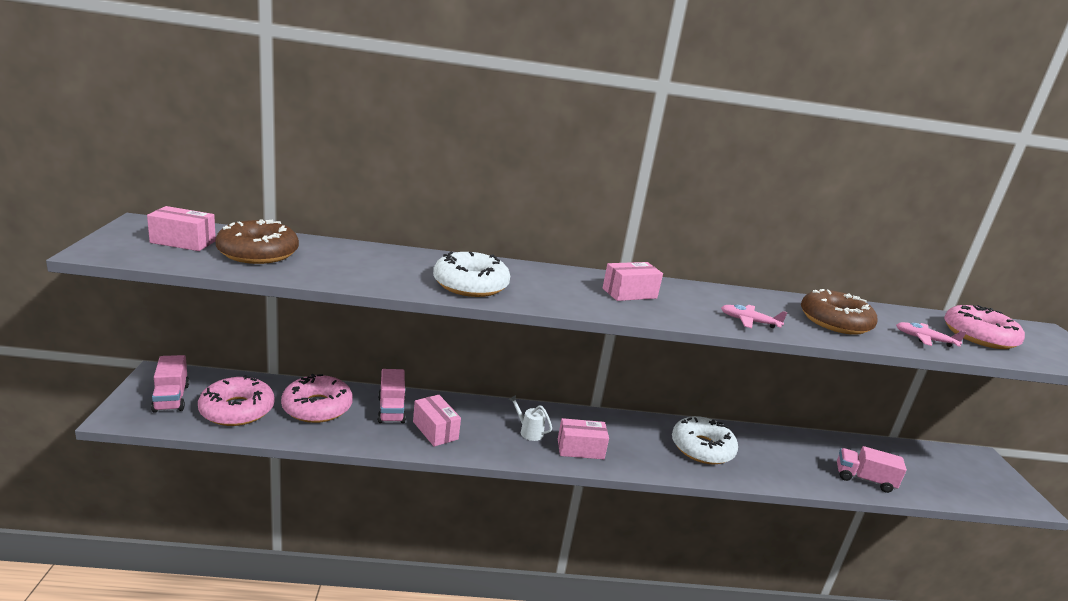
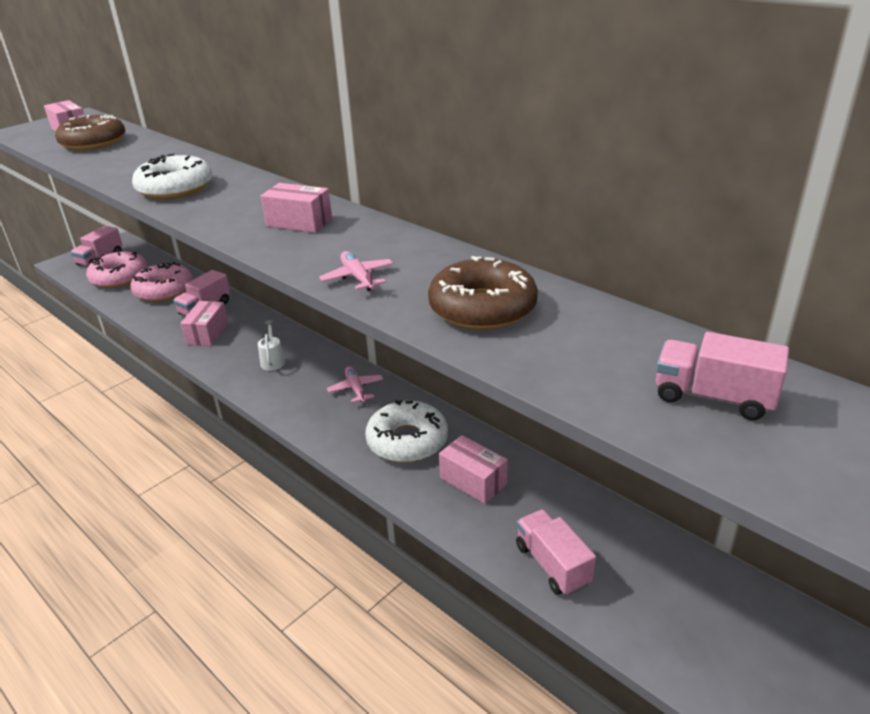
camera: 50 degrees right, 10 degrees up
pink box [558,418,609,459] -> pink box moved to [439,435,508,504]
pink plane [896,322,967,347] -> pink plane moved to [327,366,383,403]
pink donut [944,305,1025,349] -> pink truck [656,332,789,421]

